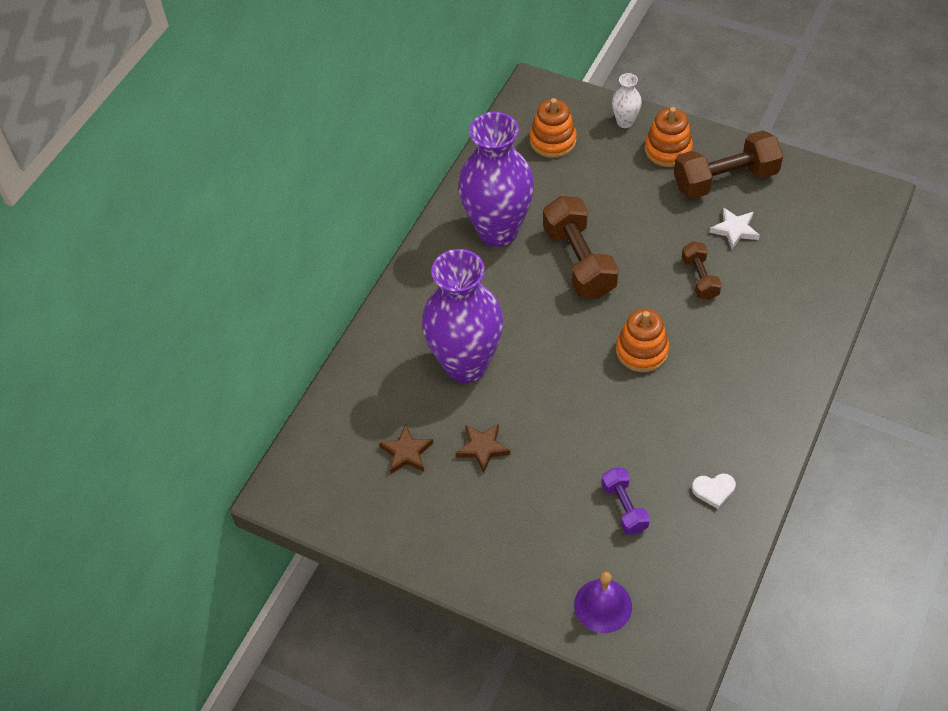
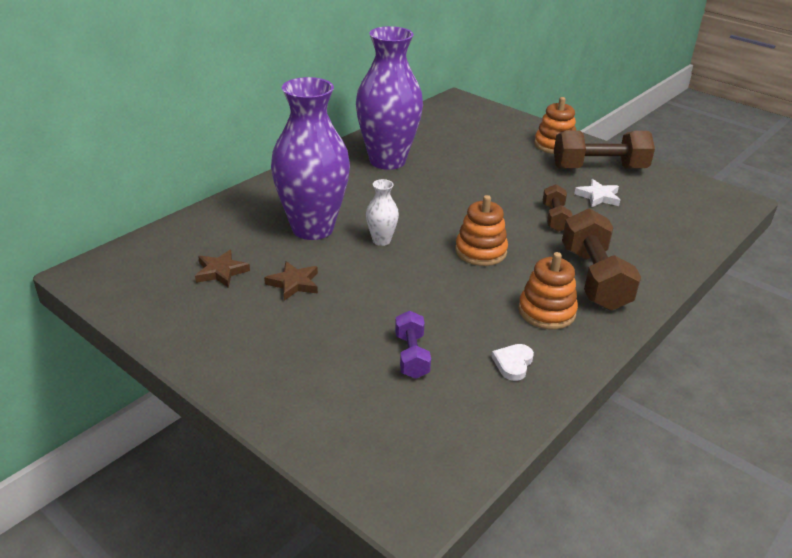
camera: 10 degrees right, 20 degrees down
orange stacking toy [530,98,577,158] -> orange stacking toy moved to [518,252,578,329]
brown dumbbell [543,196,619,298] -> brown dumbbell moved to [562,208,641,311]
purple bell [574,572,632,633] -> none
white vase [612,73,642,128] -> white vase moved to [366,179,399,246]
white heart [692,473,736,509] -> white heart turned 105 degrees clockwise [492,344,534,381]

